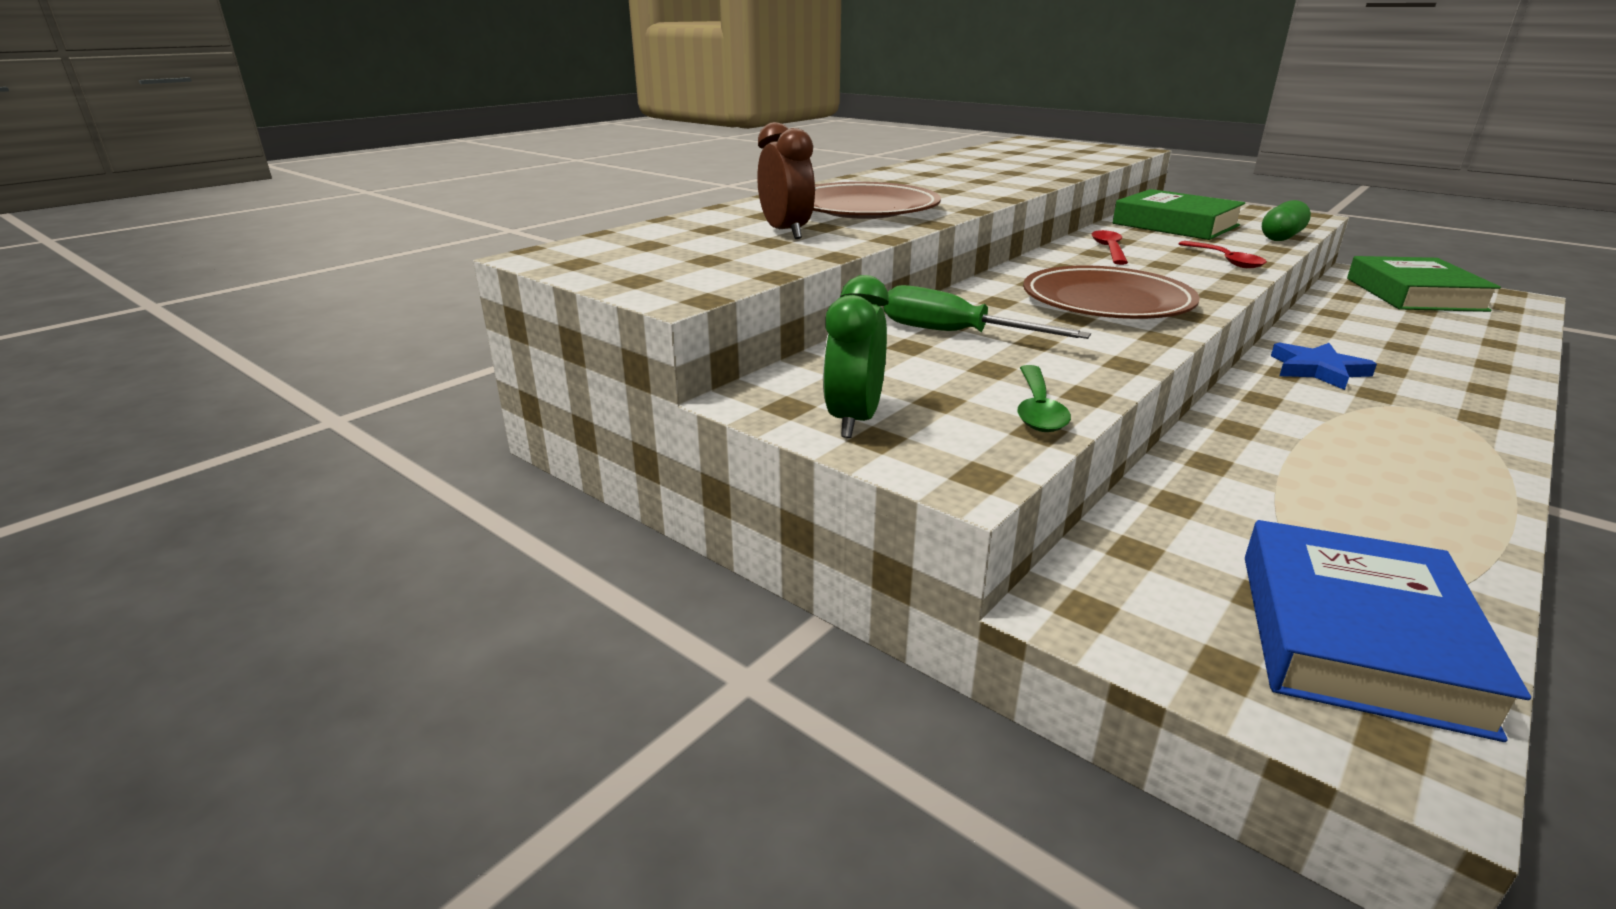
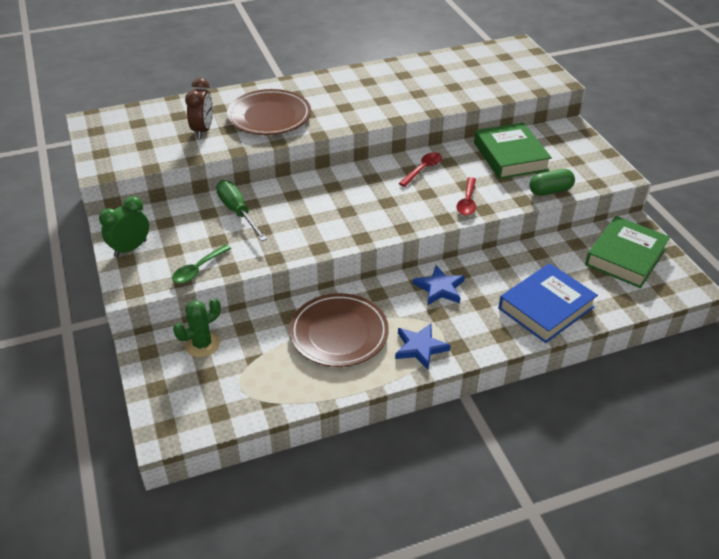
camera: 30 degrees right, 15 degrees up
brown plate [1023,265,1200,319] -> brown plate moved to [289,293,389,367]
blue book [1245,520,1531,742] -> blue book moved to [498,263,598,343]
none -> green cactus [173,298,221,357]
none -> blue star [395,323,451,370]

